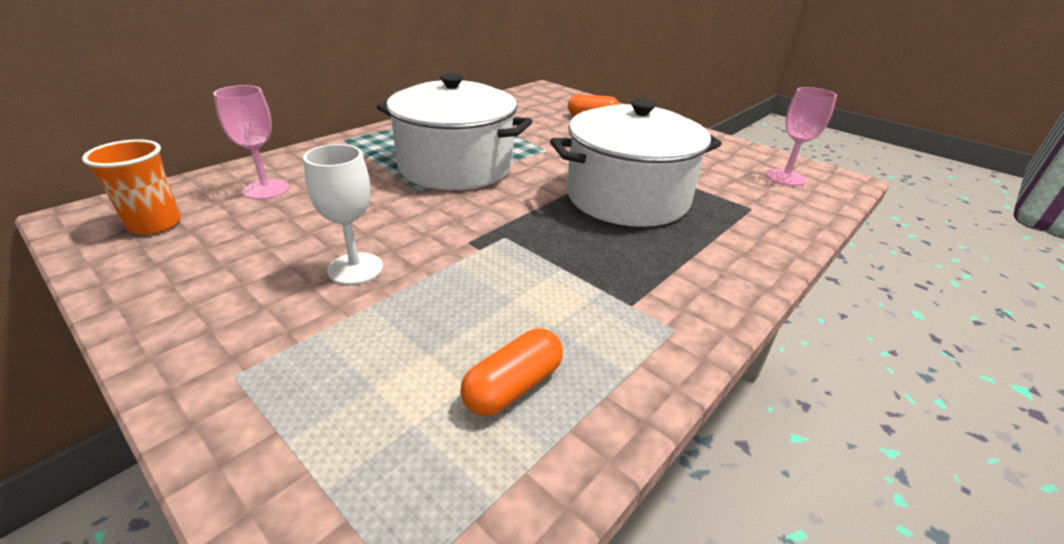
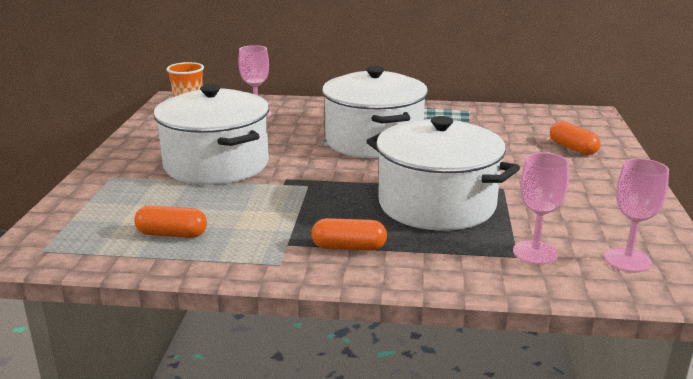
camera: 55 degrees right, 10 degrees down
white goblet [303,144,383,285] -> white pot [153,84,269,185]
none -> orange capsule [311,218,387,251]
none -> pink goblet [513,153,569,265]

